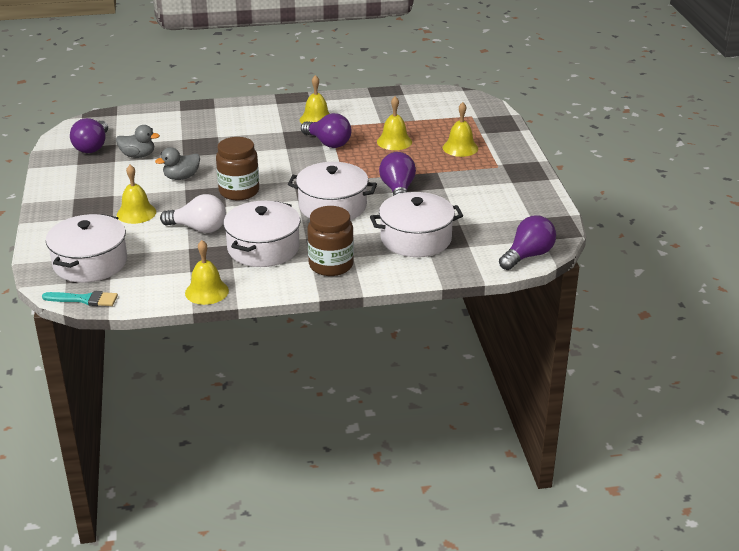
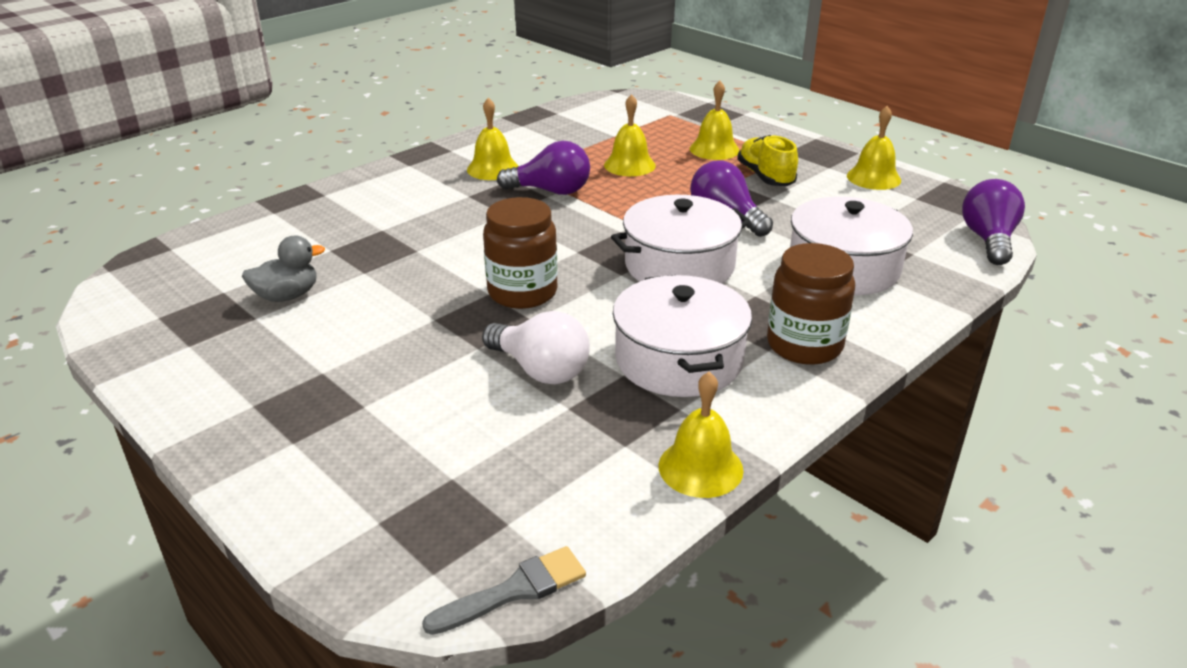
camera: 35 degrees left, 0 degrees up
turquoise brush [42,291,118,306] -> grey brush [422,546,586,635]
white pot [46,214,127,283] -> none
purple light bulb [70,118,108,153] -> none
yellow bell [117,165,156,224] -> yellow bell moved to [847,106,901,190]
grey duck [155,147,200,180] -> none
white light bulb [160,194,226,233] -> white light bulb turned 60 degrees clockwise [482,311,590,384]
none -> yellow shoe [737,135,798,186]

